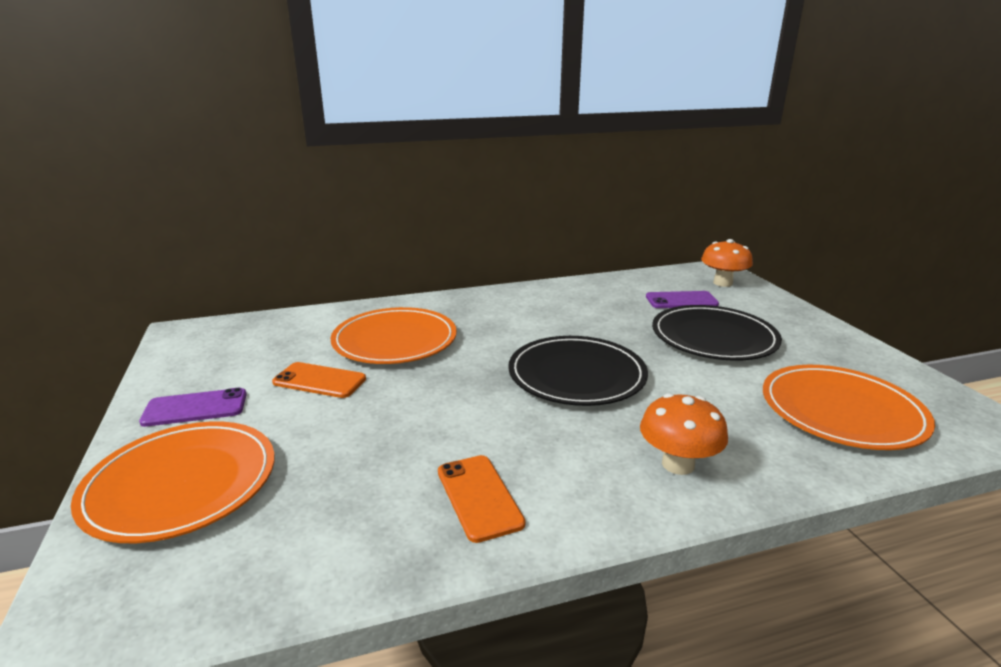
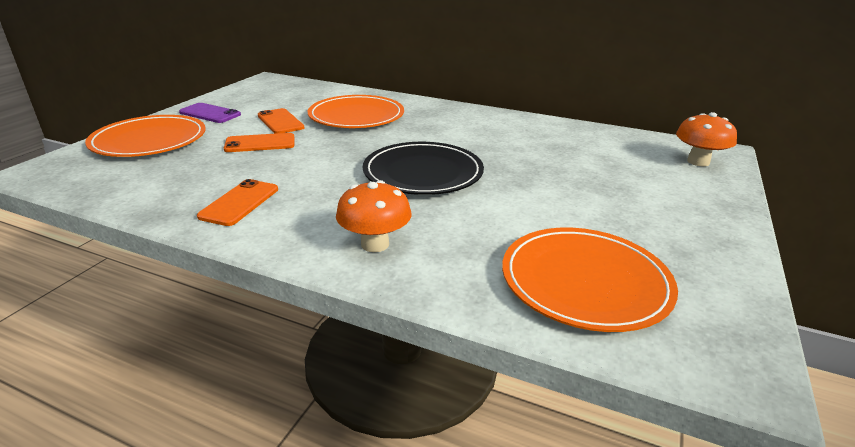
camera: 40 degrees right, 5 degrees up
purple phone [646,291,719,308] -> none
black plate [652,305,782,361] -> none
none -> orange phone [224,133,295,152]

